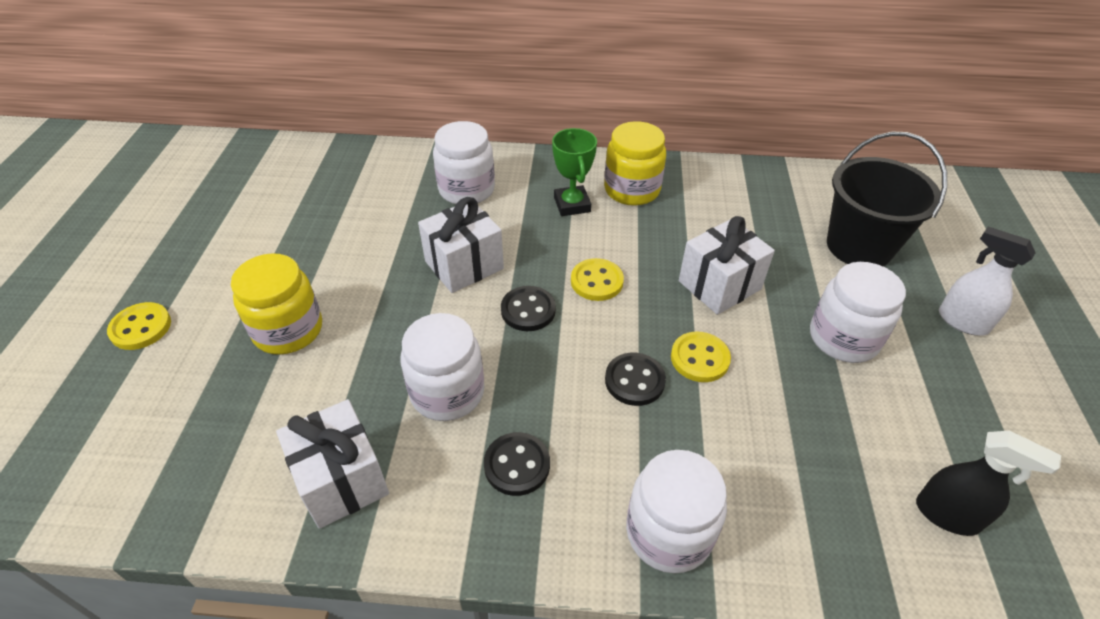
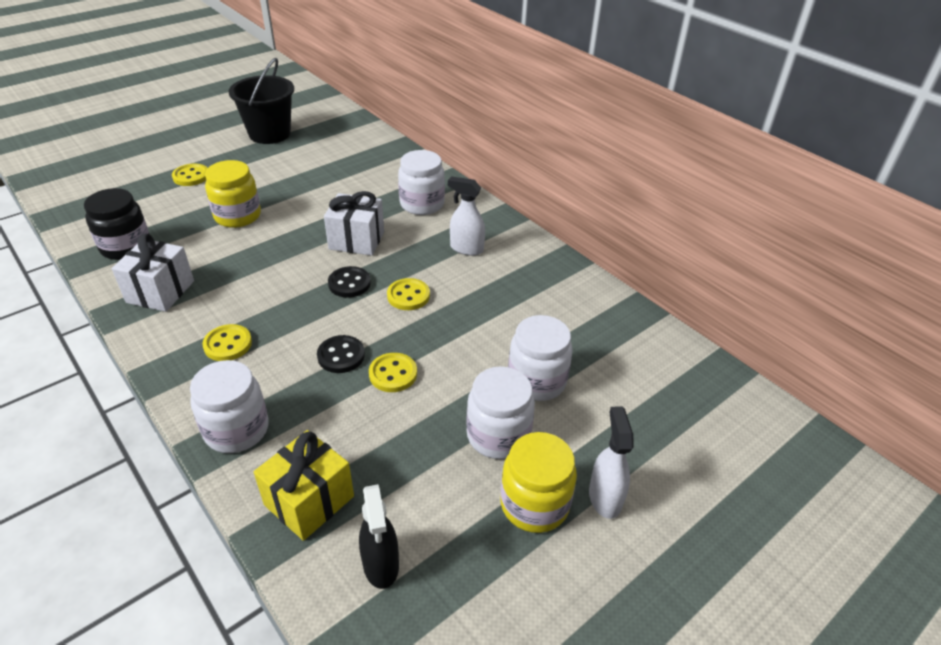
camera: 45 degrees right, 5 degrees down
white jar [401,313,485,421] -> white jar moved to [508,315,573,401]
black button [484,432,550,496] -> yellow button [202,324,252,361]
green trophy [552,128,597,216] -> white spray bottle [448,176,485,256]
yellow jar [604,121,666,206] -> yellow jar moved to [500,432,577,533]
white gift [679,216,775,315] -> none
black bucket [827,132,947,266] -> black bucket moved to [228,58,294,144]
none -> black jar [84,188,149,260]
none -> yellow gift [254,430,354,541]

